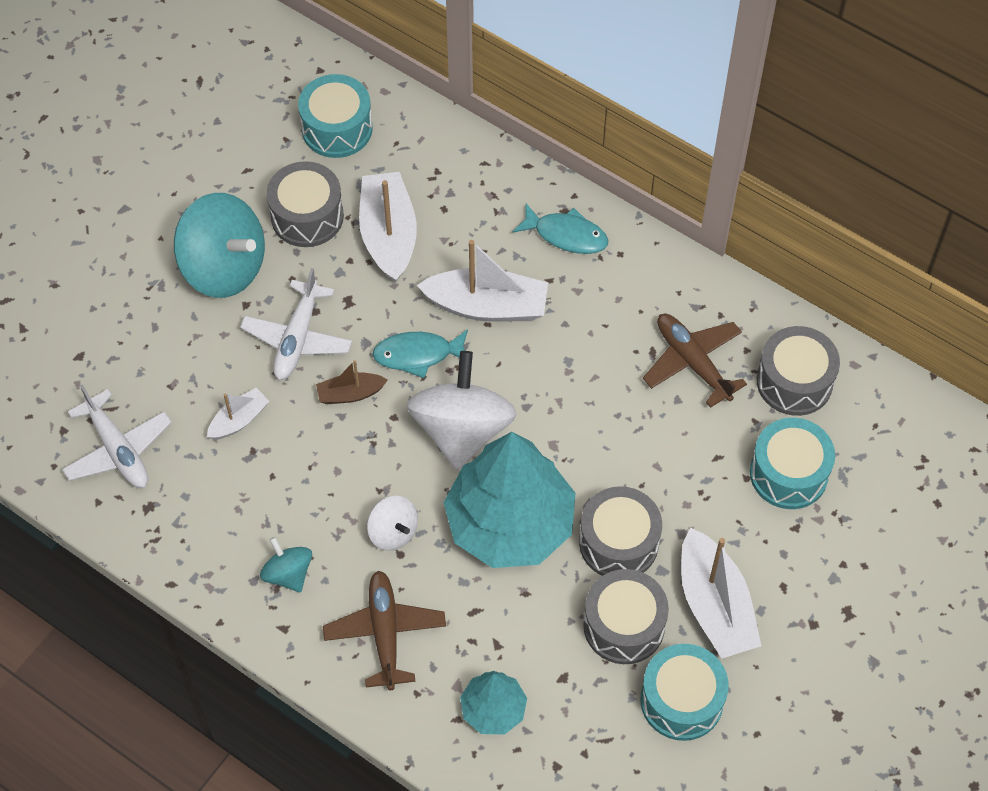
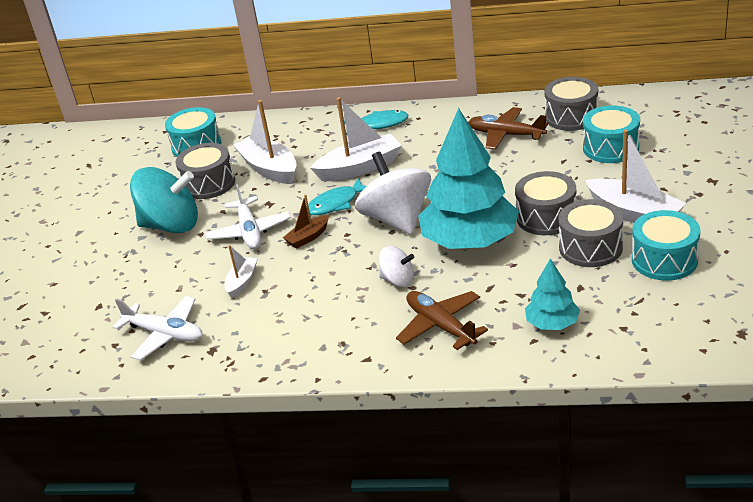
camera: 25 degrees left, 25 degrees down
turquoise spinning top [260,537,312,592] -> none

